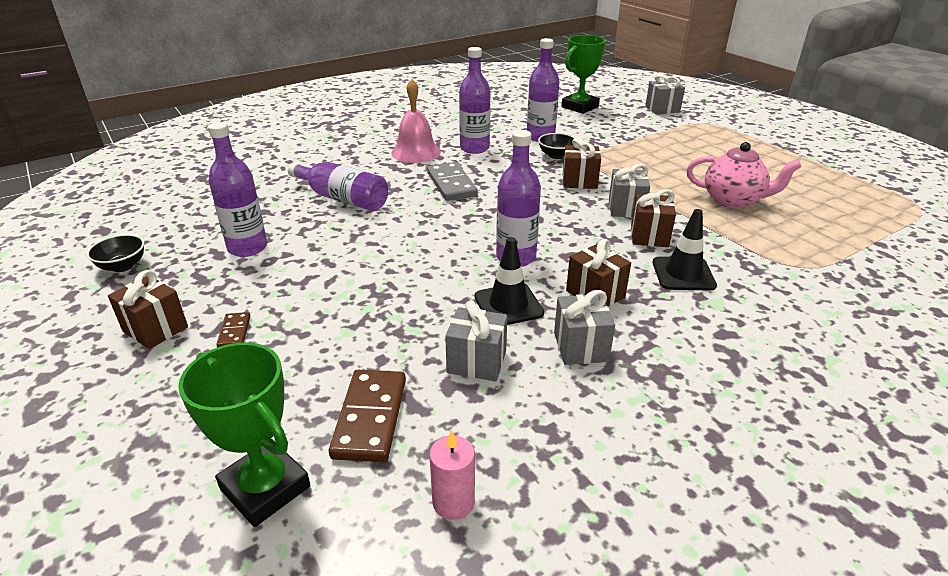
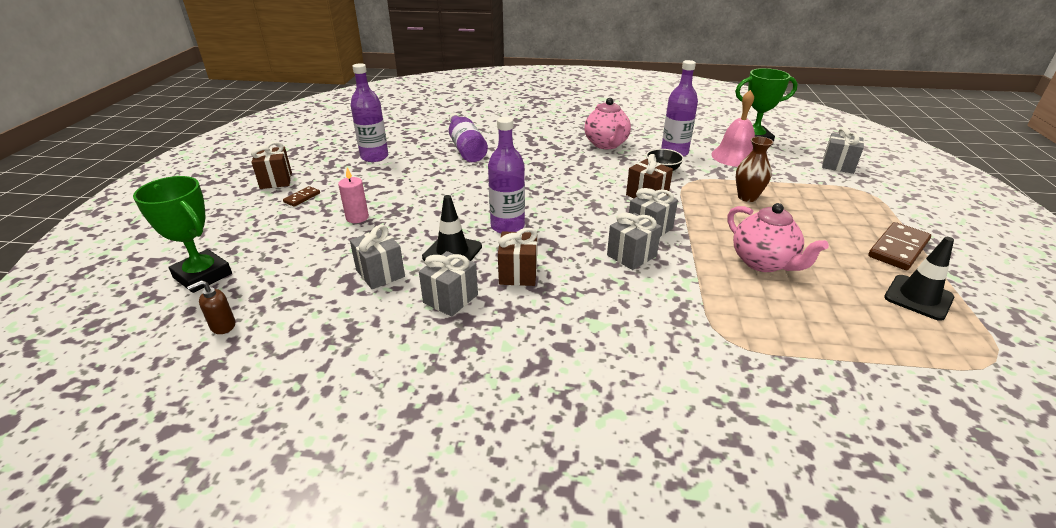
camera: 40 degrees right, 0 degrees up
black bowl [87,234,144,272] -> none
green trophy [178,342,310,527] -> green trophy turned 45 degrees counterclockwise [133,176,232,293]
brown domino [329,370,406,462] -> brown domino moved to [868,222,931,270]
pink bell [391,79,441,163] -> pink bell moved to [711,90,755,167]
grey domino [427,162,478,201] -> none
pink candle [429,430,475,520] -> pink candle moved to [338,167,369,223]
purple bottle [459,47,490,154] -> pink teapot [584,98,631,149]
brown gift [631,189,676,247] -> grey gift [607,213,662,270]
black traffic cone [652,209,717,291] -> black traffic cone moved to [884,237,954,321]
none -> brown soap dispenser [187,280,235,334]
none -> brown vase [736,137,773,202]

